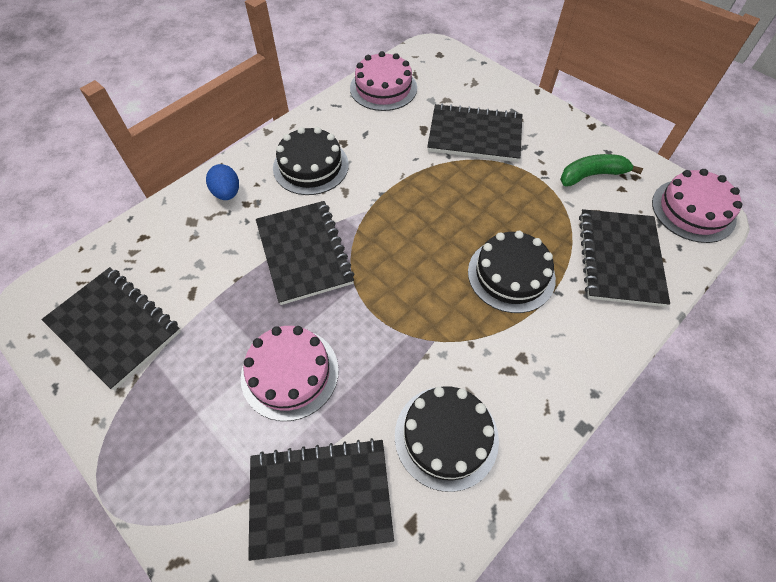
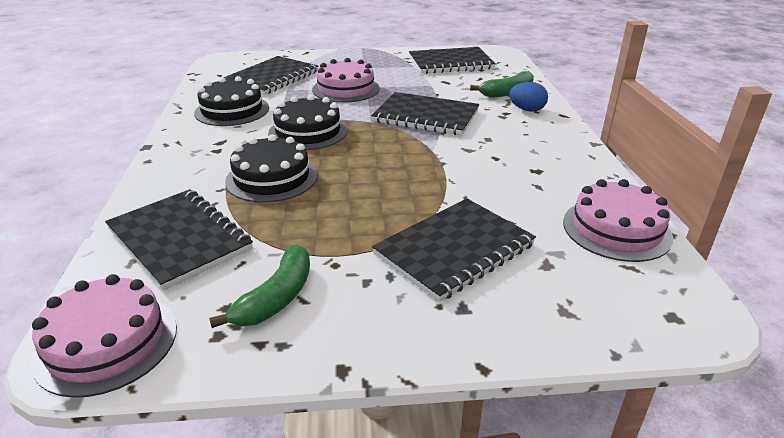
camera: 130 degrees right, 25 degrees down
black cake [273,127,349,195] -> black cake moved to [268,95,347,150]
none -> green banana [470,71,534,98]

